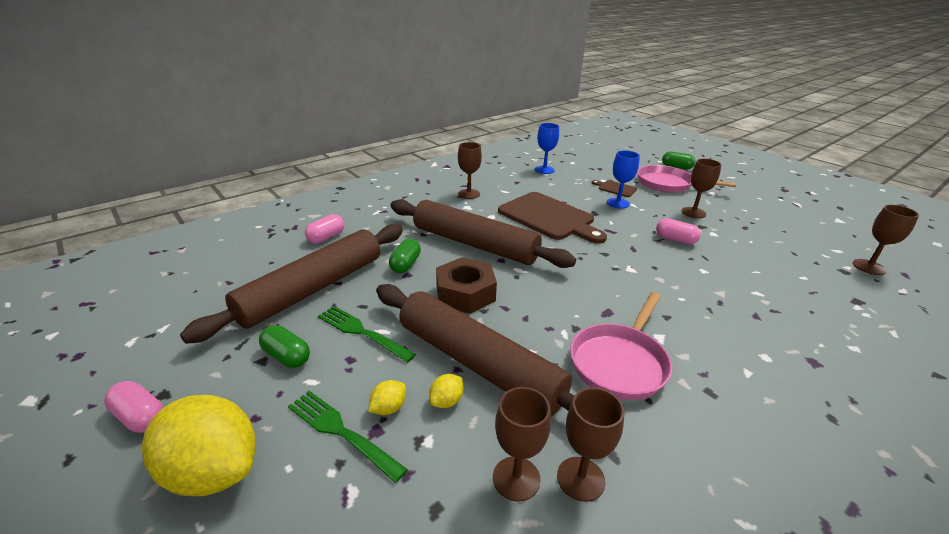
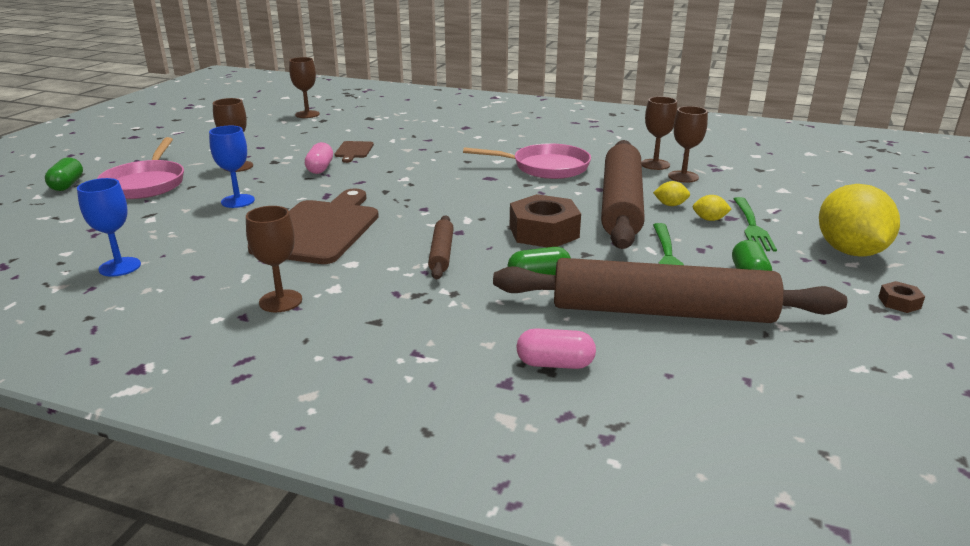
camera: 120 degrees left, 5 degrees down
pink capsule [104,381,164,433] -> brown nut [878,281,925,313]
brown rolling pin [390,199,576,268] -> brown rolling pin [428,215,454,279], size x0.45
brown cutting board [592,180,637,197] -> brown cutting board moved to [335,141,374,163]

